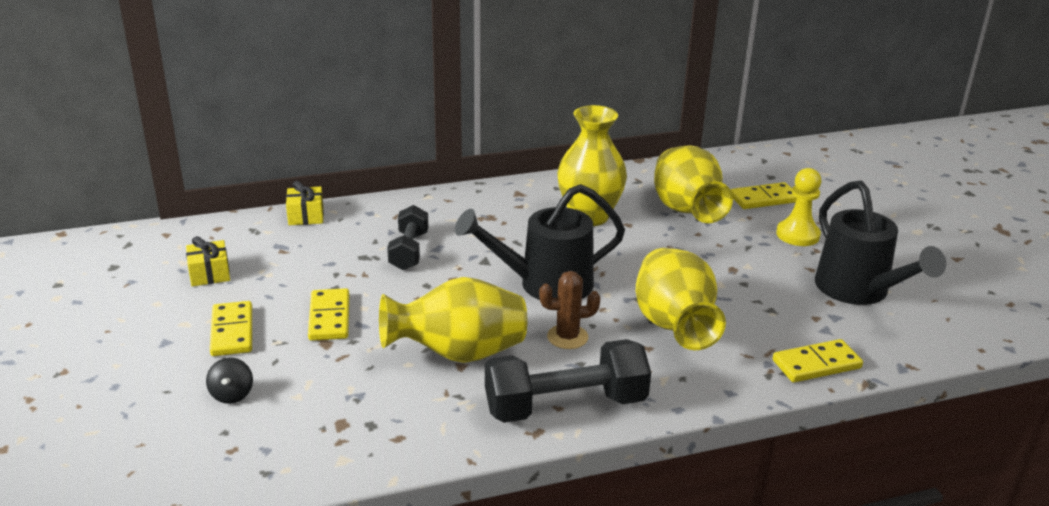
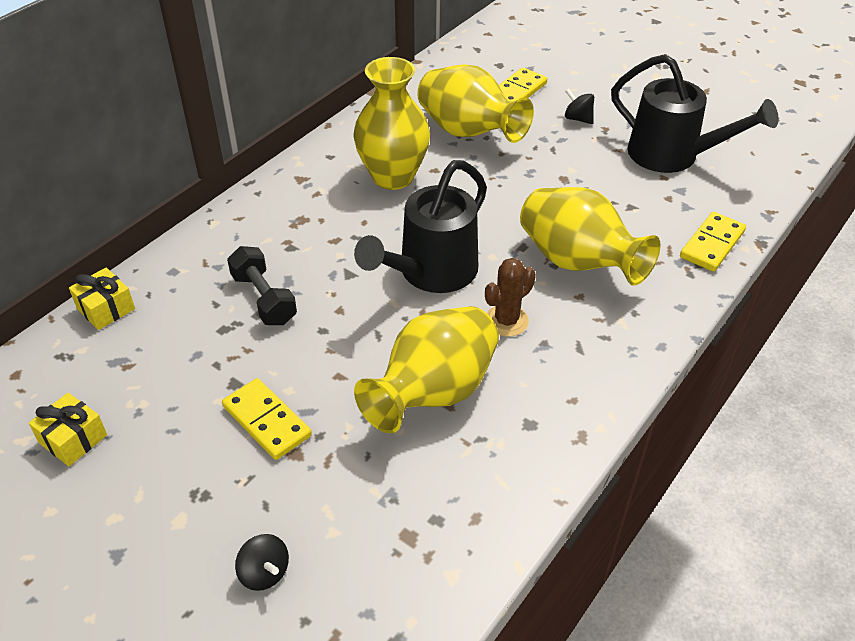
camera: 35 degrees left, 15 degrees up
yellow domino [210,301,252,356] -> none
black dumbbell [485,339,651,423] -> none
yellow pawn [776,168,821,246] -> black spinning top [565,88,594,124]

